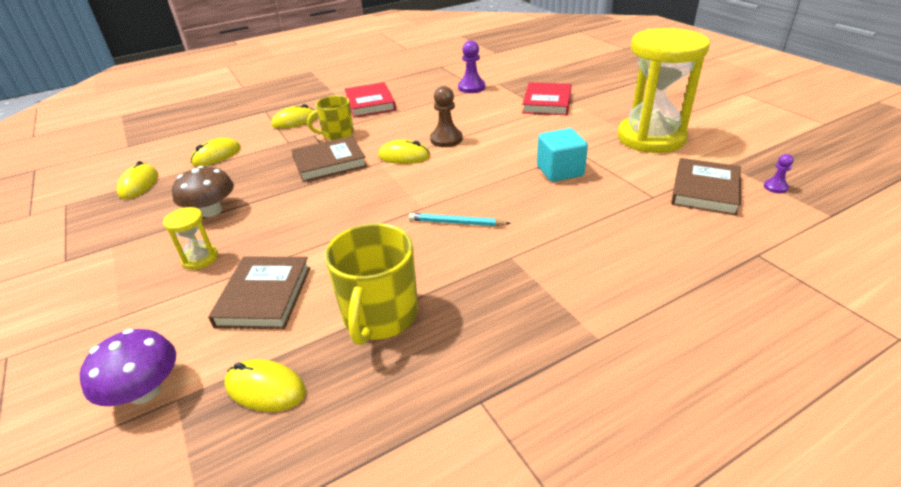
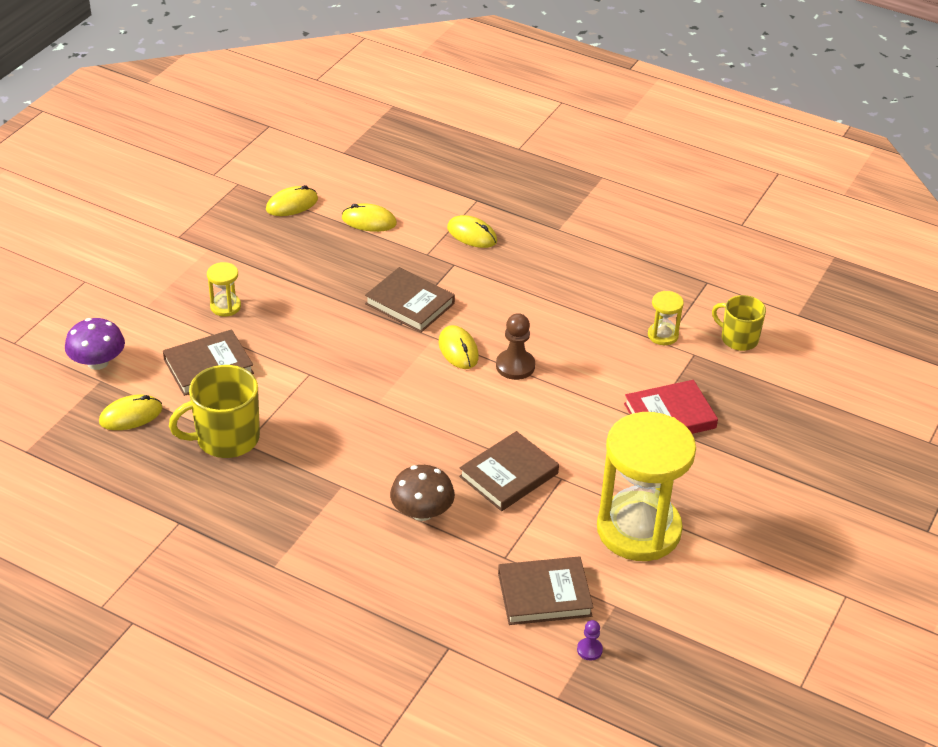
camera: 55 degrees right, 5 degrees up
brown mushroom [172,166,234,217] -> brown mushroom moved to [390,465,455,521]
yellow mouse [224,359,306,412] -> yellow mouse turned 75 degrees clockwise [99,395,163,430]
yellow mug [307,96,354,140] -> yellow mug moved to [712,295,766,351]
red book [345,82,396,117] -> none
turquoise pencil [409,213,511,226] -> none
purple pawn [458,40,485,93] -> yellow hourglass [648,291,684,345]
turquoise cube [537,128,588,182] -> brown book [459,431,559,511]

